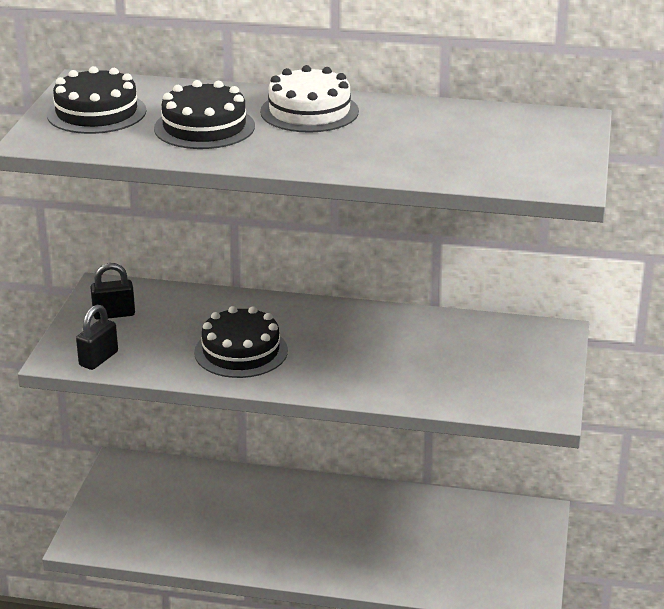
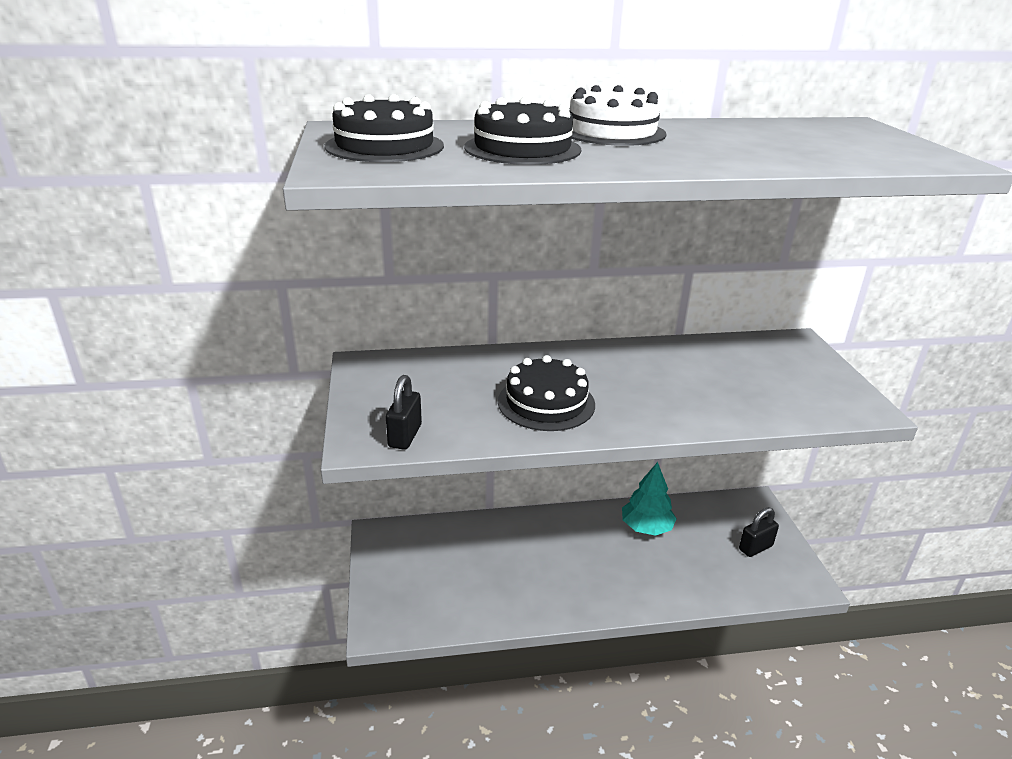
camera: 20 degrees left, 0 degrees up
black padlock [90,263,135,320] -> black padlock moved to [739,507,779,557]
none -> turquoise tree [622,462,677,536]

